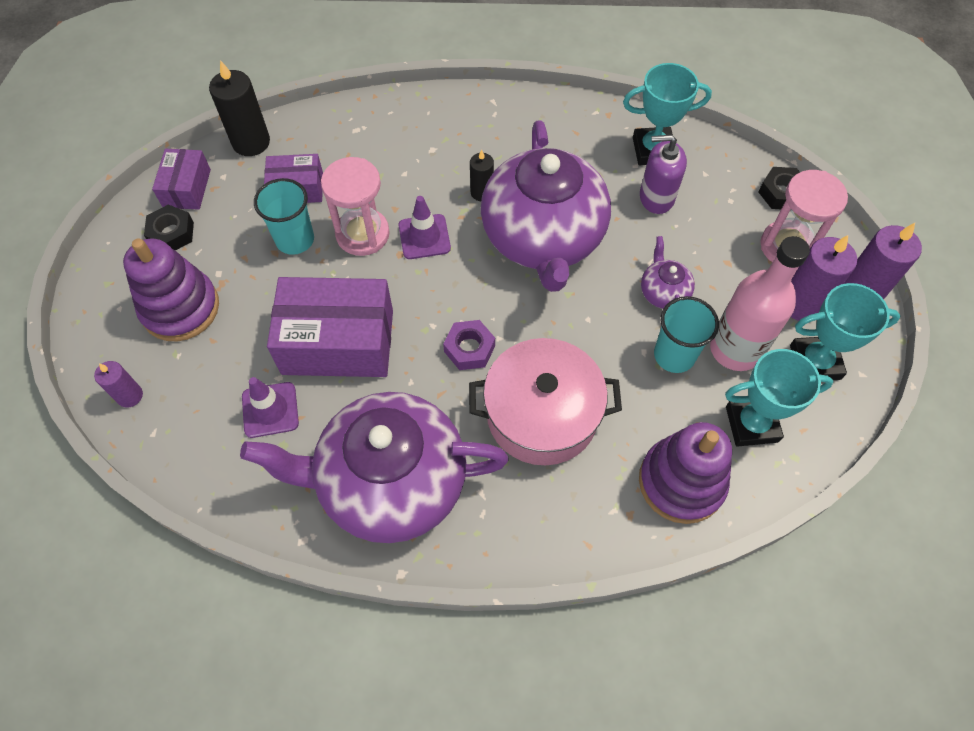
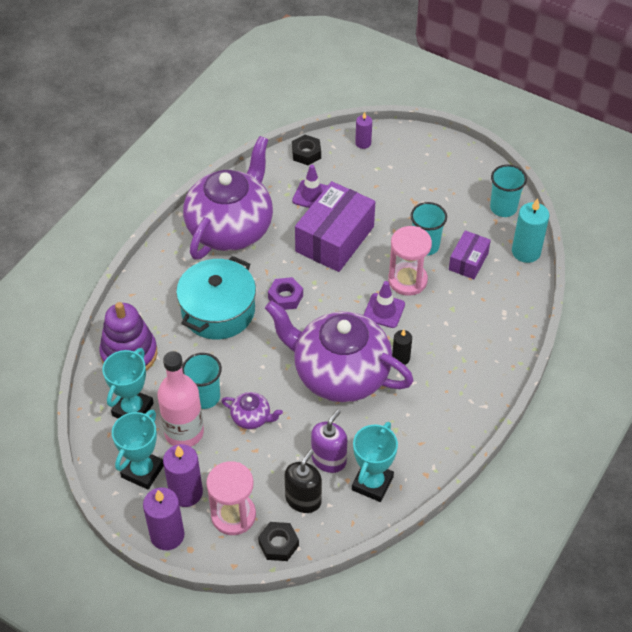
camera: 120 degrees right, 10 degrees down
purple stacking toy [123,238,219,341] -> none
black nut [144,204,194,251] -> black nut moved to [292,135,321,165]
purple box [152,149,211,210] -> turquoise cup [490,165,527,217]
black candle [209,60,270,156] -> turquoise candle [512,198,549,263]
pink pot [469,338,622,465] -> turquoise pot [176,256,256,339]
none -> black soap dispenser [284,449,322,513]

